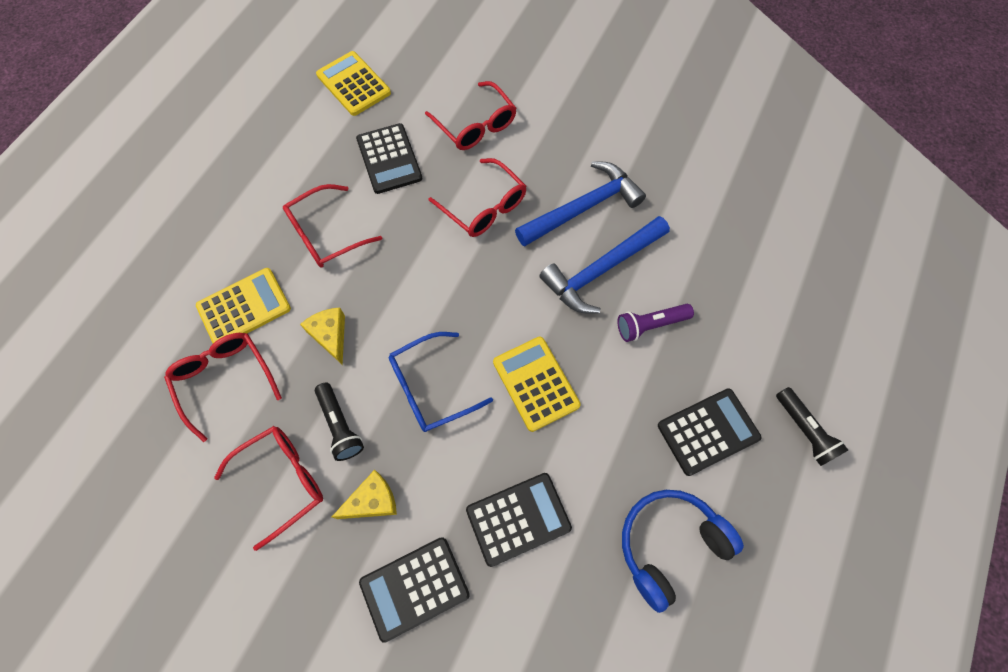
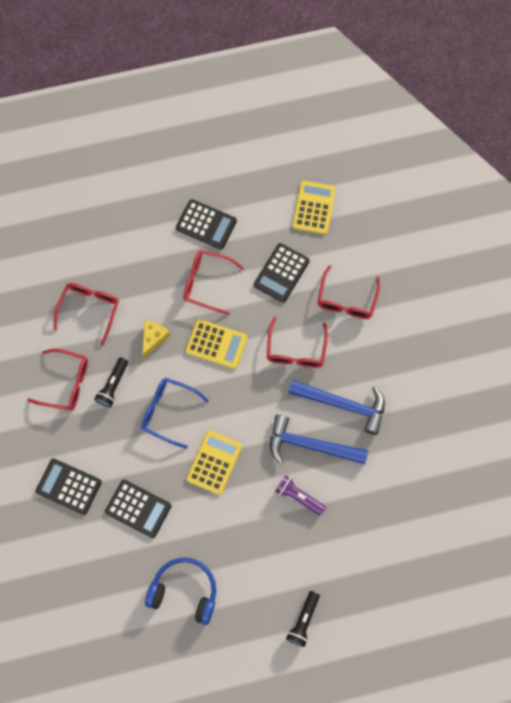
camera: 50 degrees right, 5 degrees up
yellow calculator [196,268,291,343] -> yellow calculator moved to [186,319,247,369]
yellow cheese [332,470,397,519] -> none
black calculator [658,388,761,476] -> black calculator moved to [176,199,237,249]

